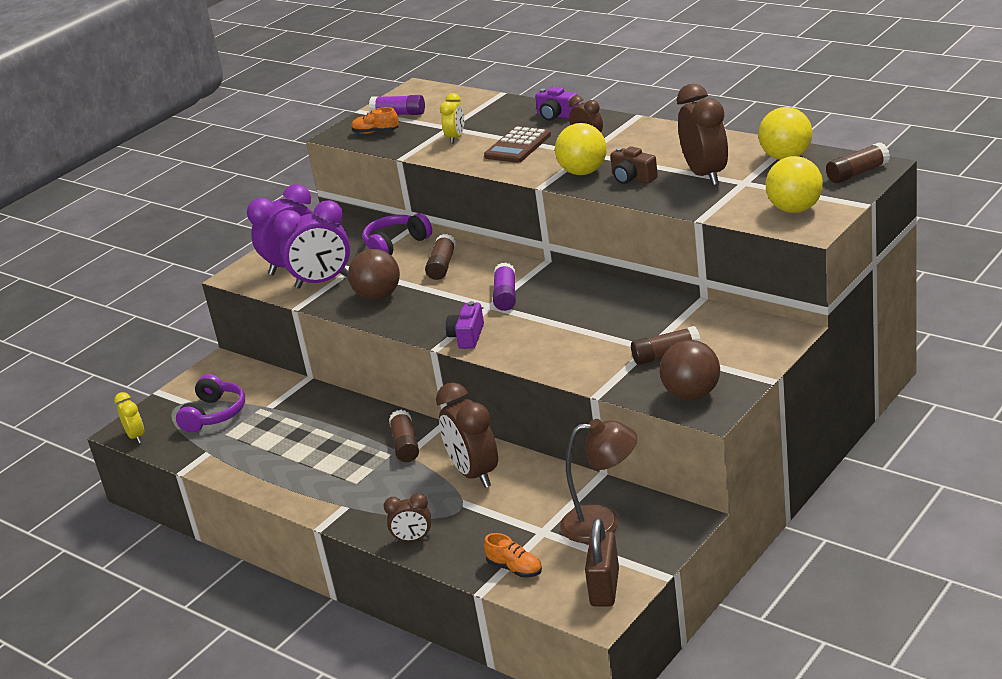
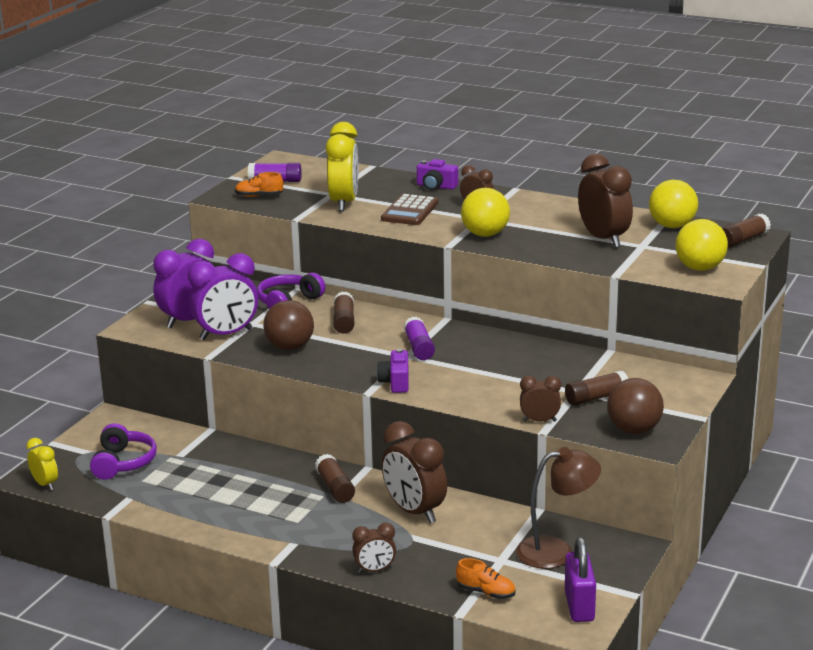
camera: 15 degrees left, 5 degrees down
yellow clock [440,93,464,144] -> yellow clock [326,122,358,211], size x1.86
brown padlock [585,518,619,607] -> purple padlock [565,537,596,622]
brown camera [610,146,658,184] -> none
none -> brown clock [520,376,561,422]

